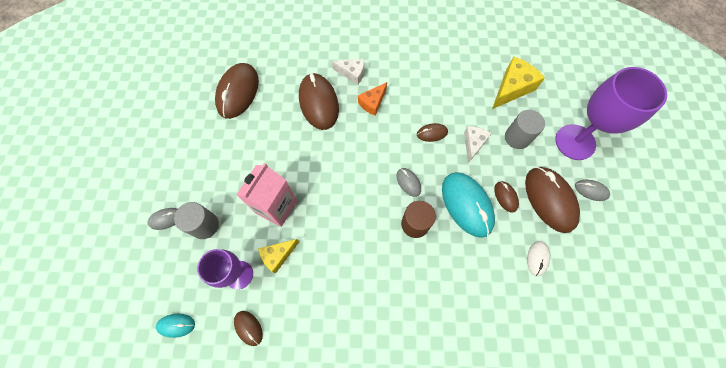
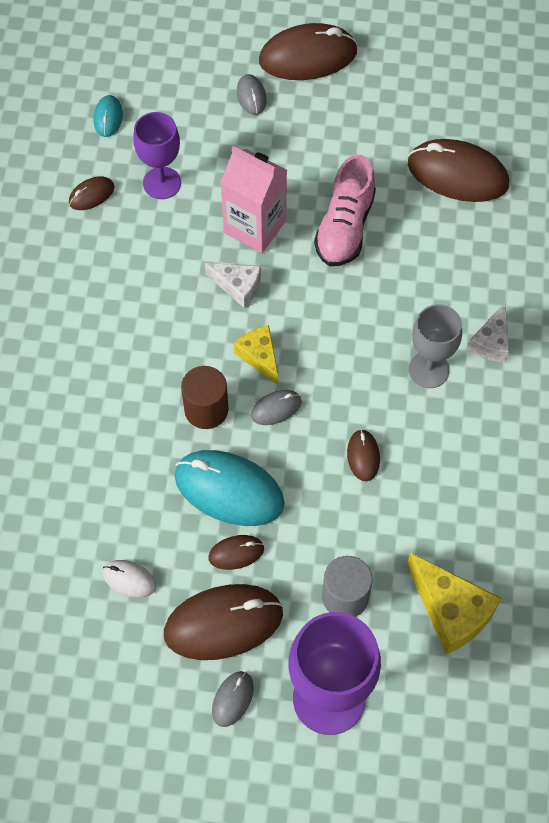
camera: 95 degrees right, 5 degrees down
grey cylinder [174,202,219,239] -> none
yellow cheese [258,239,299,274] -> yellow cheese moved to [234,325,278,385]
brown mouse [299,73,339,130] -> brown mouse moved to [259,23,358,80]
orange cheese [358,82,387,116] -> grey goblet [409,304,462,388]
turquoise mouse [442,172,495,238] -> turquoise mouse turned 45 degrees clockwise [175,450,285,526]
white cheese [464,126,492,163] -> white cheese moved to [205,263,261,308]
none -> pink shoe [314,155,376,266]

